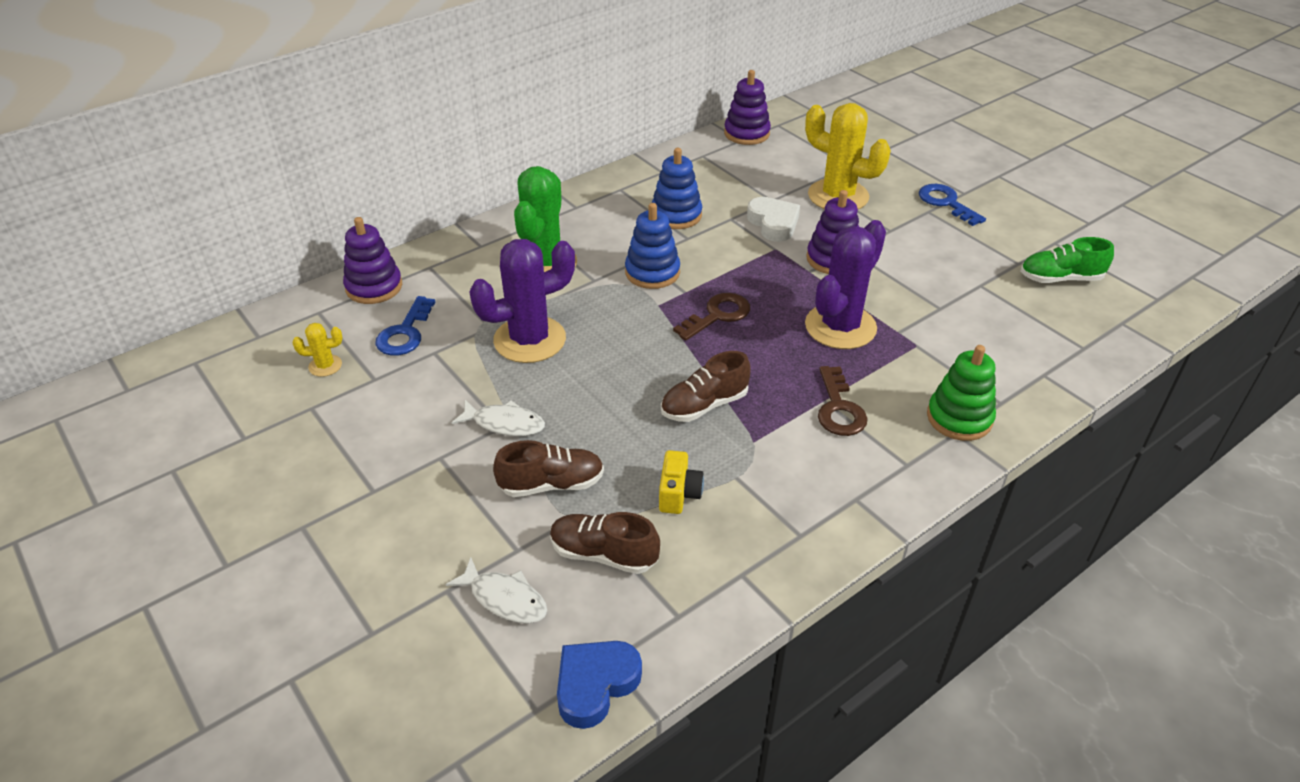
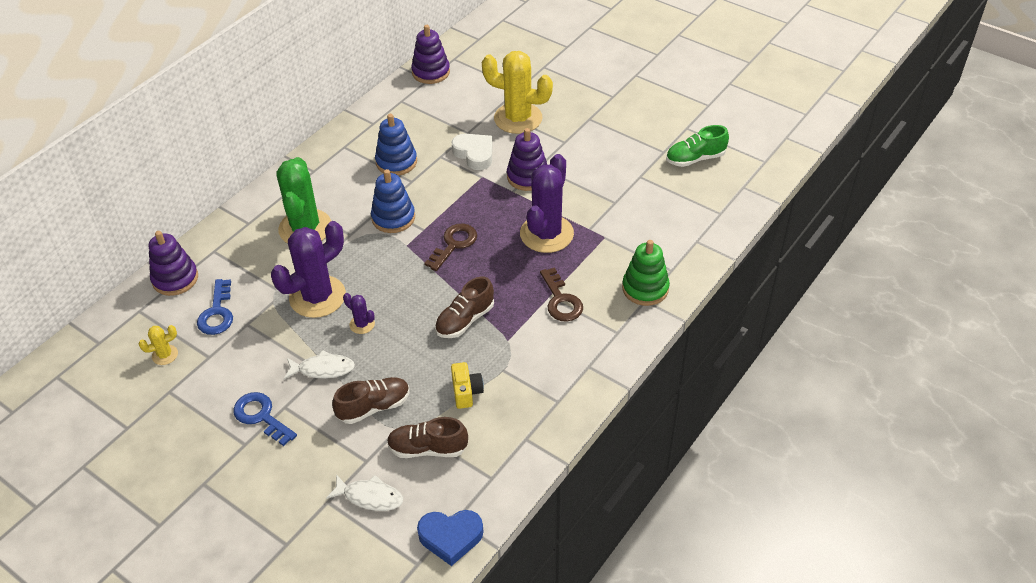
camera: 15 degrees left, 5 degrees up
blue heart [557,641,642,729] -> blue heart turned 120 degrees counterclockwise [417,510,484,566]
blue key [919,184,986,226] -> blue key moved to [233,392,297,446]
none -> purple cactus [343,293,375,334]

